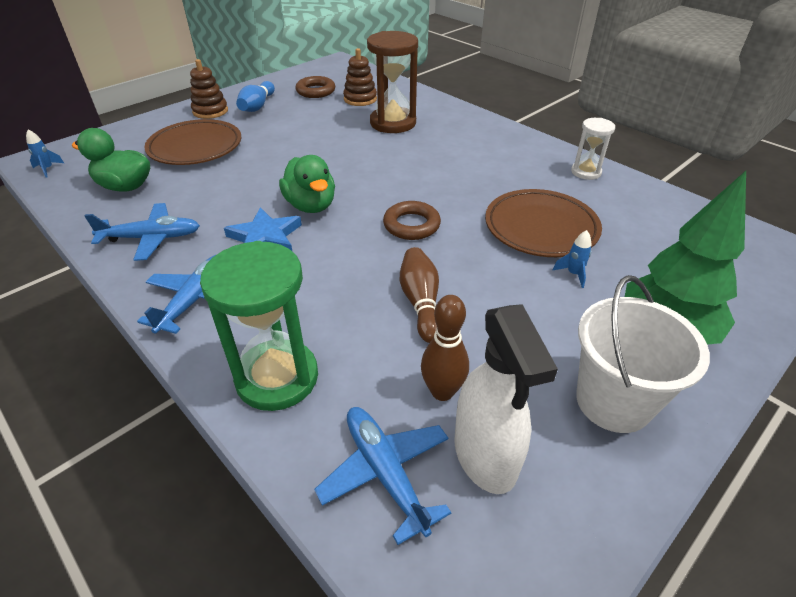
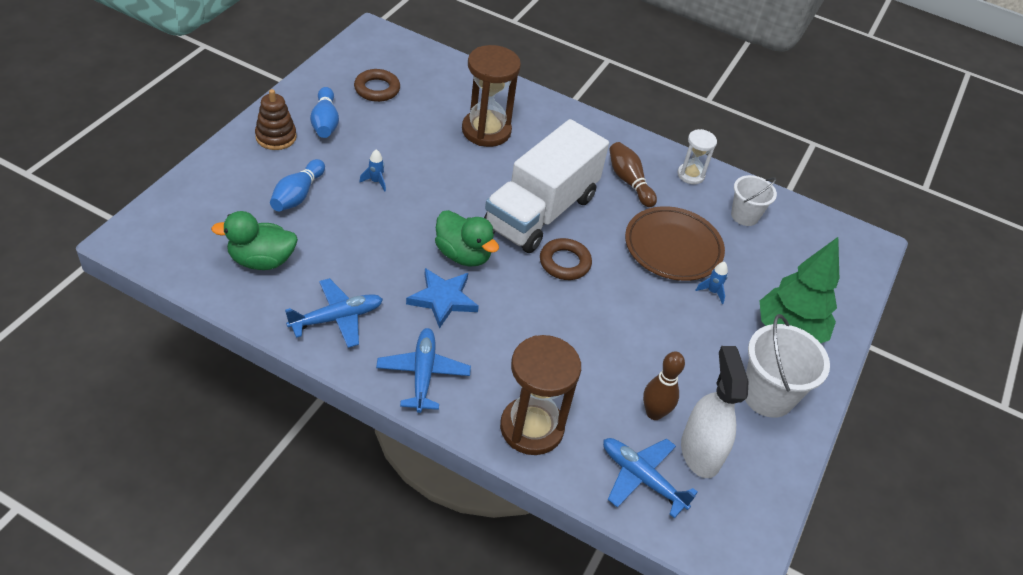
camera: 25 degrees left, 5 degrees up
blue rocket [26,130,64,177] -> blue rocket moved to [359,149,386,192]
brown plate [144,119,241,165] -> blue bowling pin [270,159,325,211]
green hourglass [200,241,318,411] -> brown hourglass [500,335,581,455]
brown stacking toy [343,48,377,106] -> none
brown bowling pin [400,247,439,343] -> brown bowling pin moved to [609,142,657,207]
white spray bottle [454,304,558,494] -> white spray bottle turned 150 degrees counterclockwise [681,346,749,478]
none -> white truck [484,119,609,253]
none -> white bucket [731,175,777,226]

